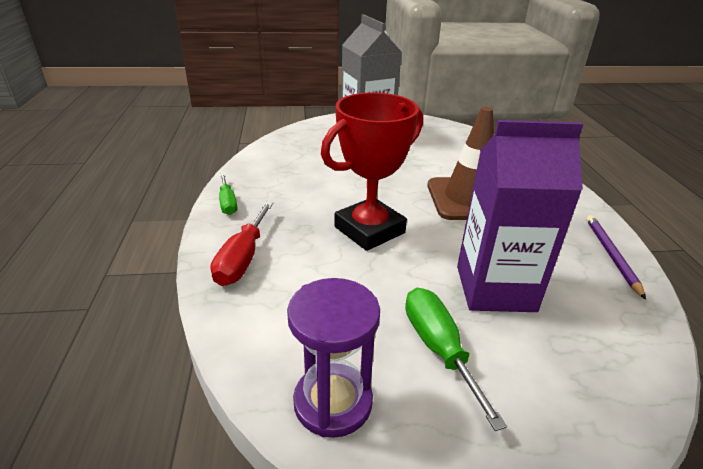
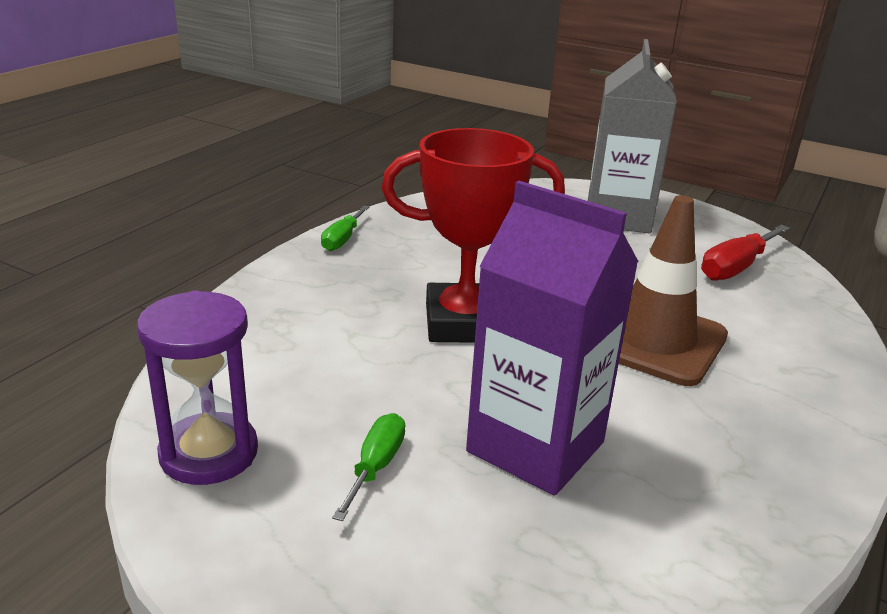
camera: 35 degrees right, 5 degrees down
red screwdriver [211,202,273,286] -> red screwdriver moved to [701,225,790,281]
green screwdriver [405,288,507,431] -> green screwdriver [332,413,405,521], size x0.66
purple pencil [586,215,646,300] -> none

